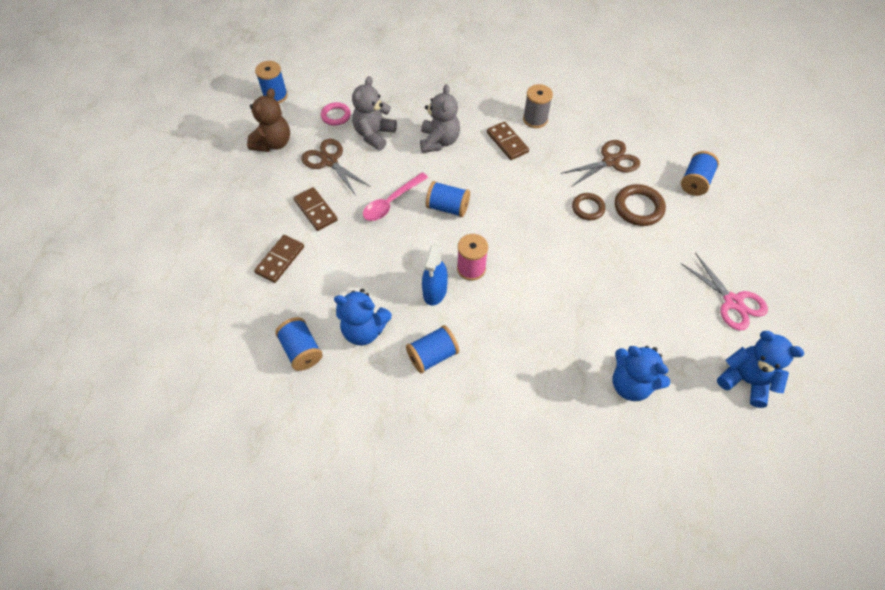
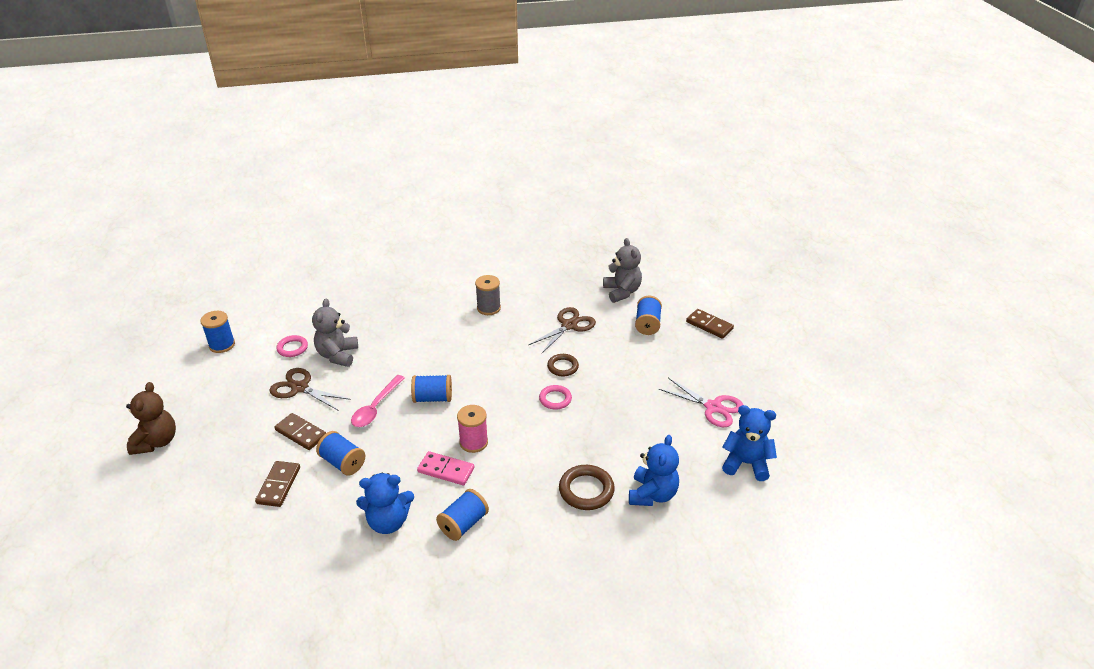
camera: 20 degrees left, 20 degrees down
brown teddy bear [247,88,290,152] -> brown teddy bear moved to [126,382,176,455]
blue spool [275,317,323,371] -> blue spool moved to [316,431,365,476]
grey teddy bear [420,84,460,153] -> grey teddy bear moved to [603,238,642,303]
blue spray bottle [422,244,448,306] -> pink domino [417,451,474,485]
brown domino [487,121,529,160] -> brown domino moved to [686,309,734,339]
blue teddy bear [612,346,670,401] -> blue teddy bear turned 90 degrees counterclockwise [629,435,679,506]
brown ring [615,184,666,226] -> brown ring moved to [559,465,615,510]
none -> pink ring [539,385,572,410]

